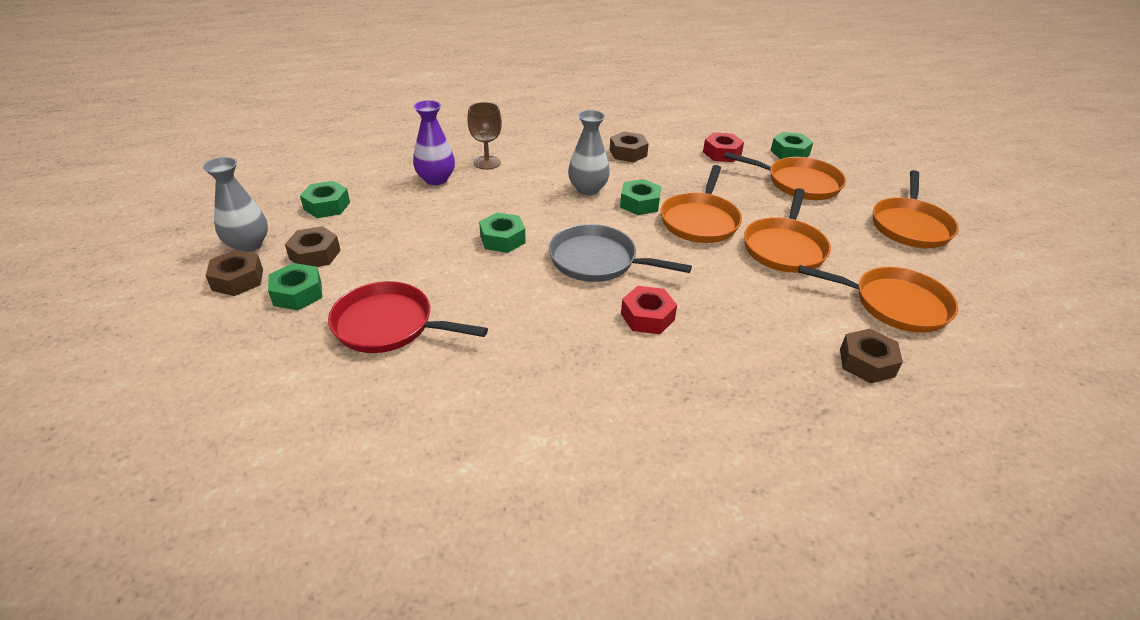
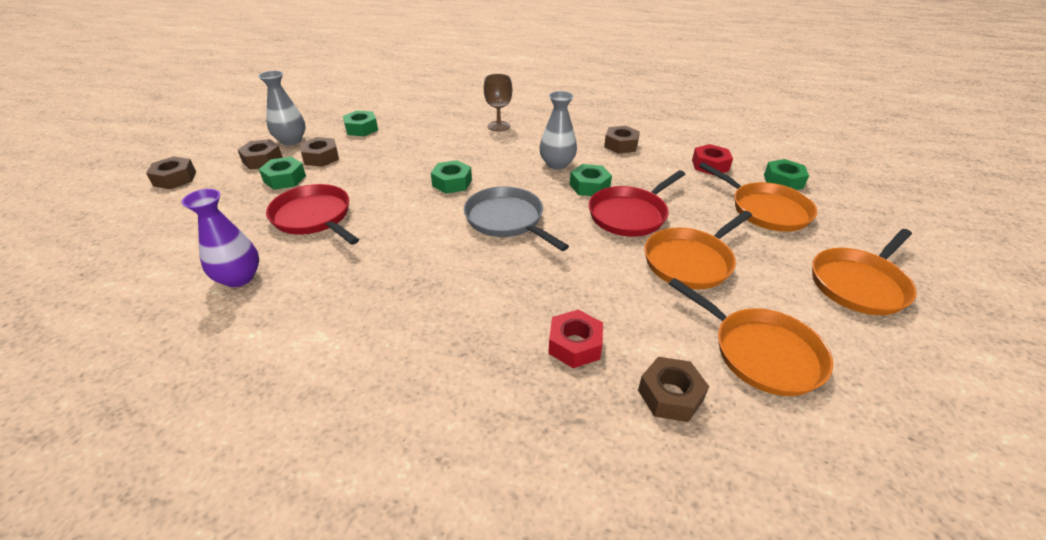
camera: 30 degrees right, 0 degrees up
purple vase [413,100,455,185] -> purple vase moved to [182,189,259,287]
red nut [621,286,677,334] -> red nut moved to [548,310,603,368]
orange pan [660,165,742,243] -> red pan [589,170,685,237]
none -> brown nut [146,156,196,189]

